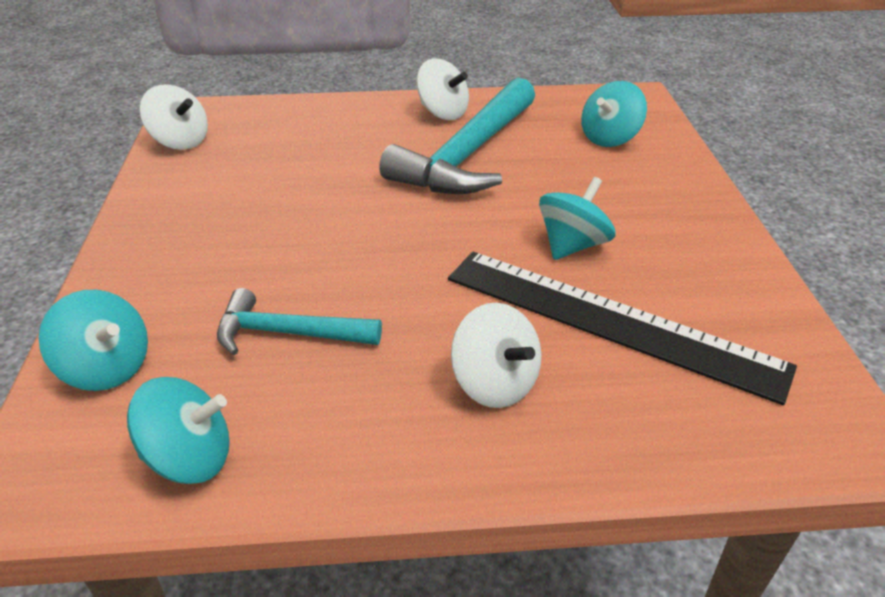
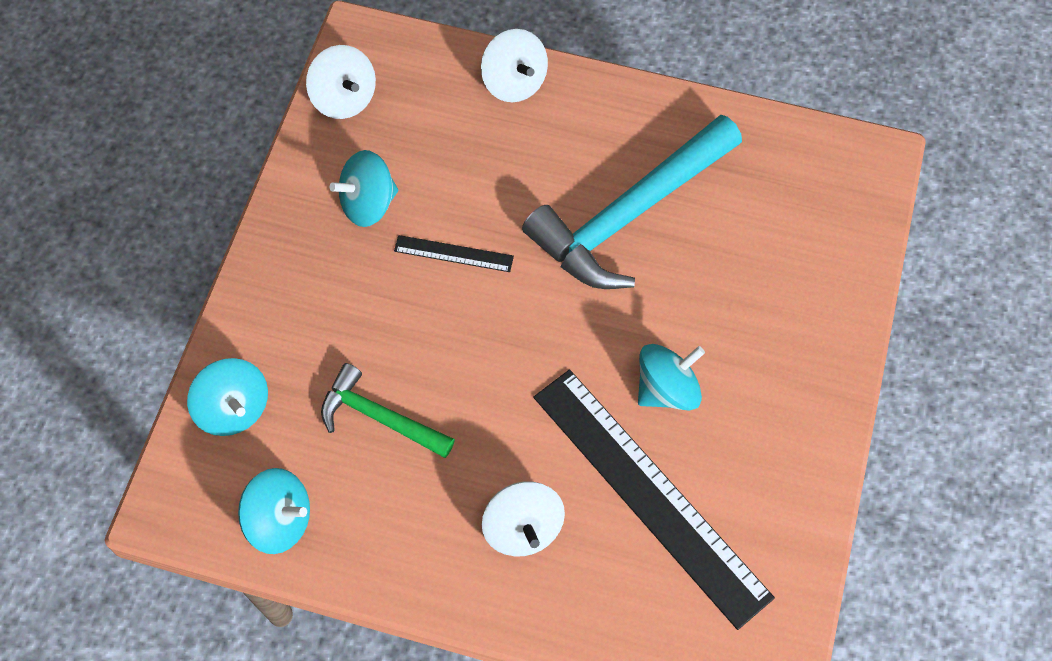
camera: 20 degrees right, 25 degrees up
turquoise hammer [217,288,382,355] -> green hammer [321,363,455,458]
white spinning top [416,59,469,120] -> white spinning top moved to [481,29,548,102]
turquoise spinning top [581,81,647,147] -> turquoise spinning top moved to [330,150,398,227]
none -> black ruler [394,235,514,272]

